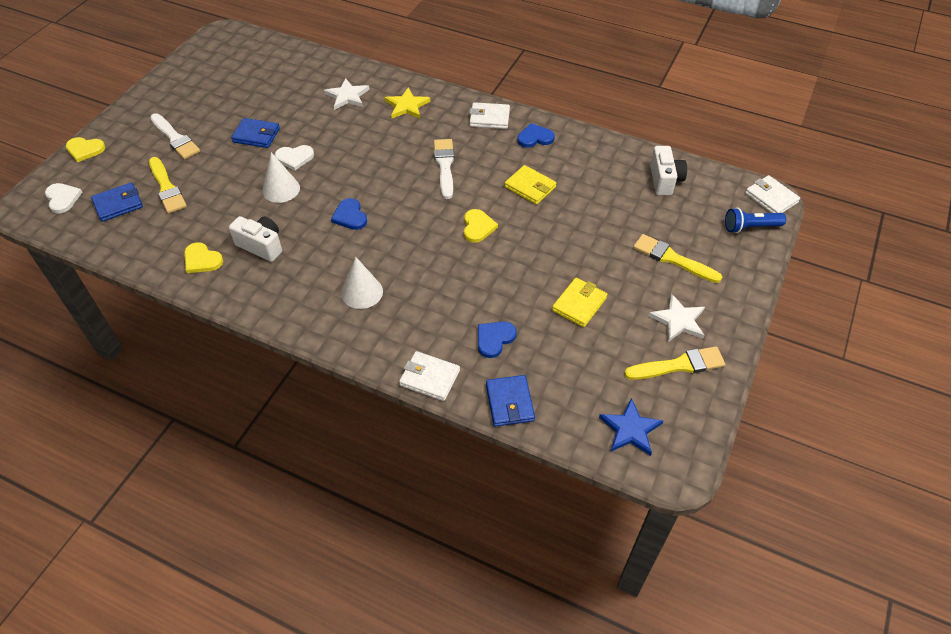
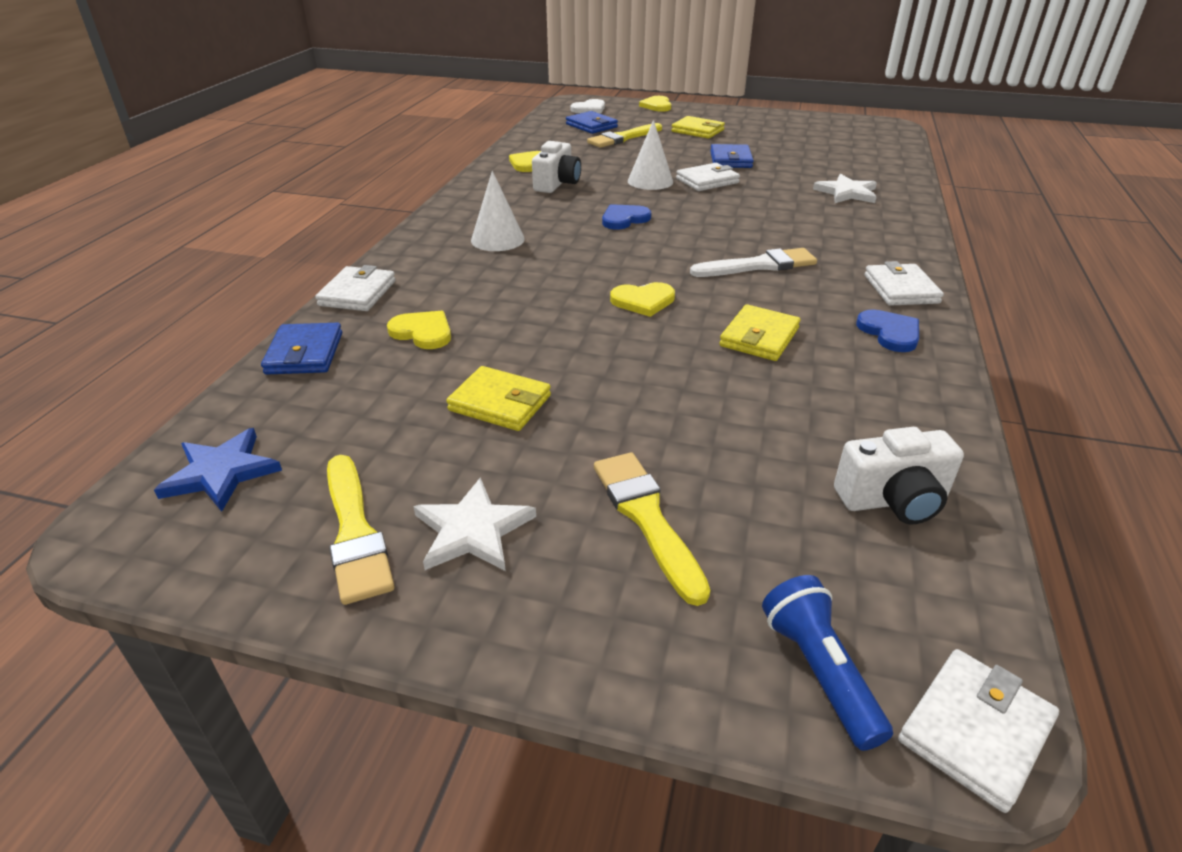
camera: 80 degrees right, 15 degrees down
white brush [150,113,200,159] -> yellow wallet [671,116,725,139]
white heart [275,145,314,170] -> white wallet [676,163,740,191]
yellow star [385,87,430,119] -> none
blue heart [478,322,517,358] -> yellow heart [387,311,451,349]
blue wallet [486,375,535,427] -> blue wallet turned 75 degrees counterclockwise [261,323,342,374]
yellow brush [633,234,722,283] -> yellow brush turned 45 degrees counterclockwise [594,452,711,606]

